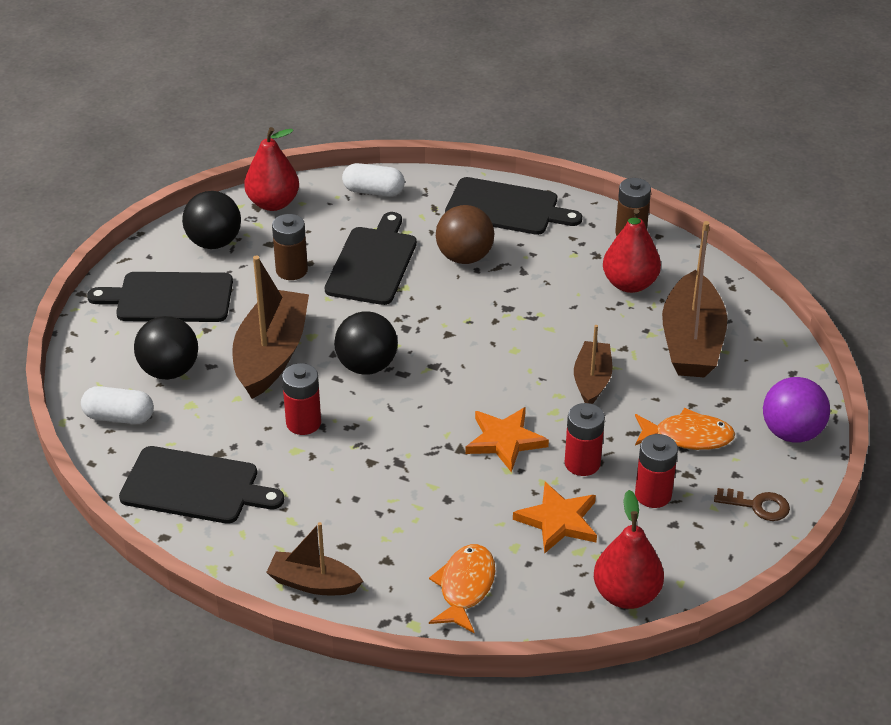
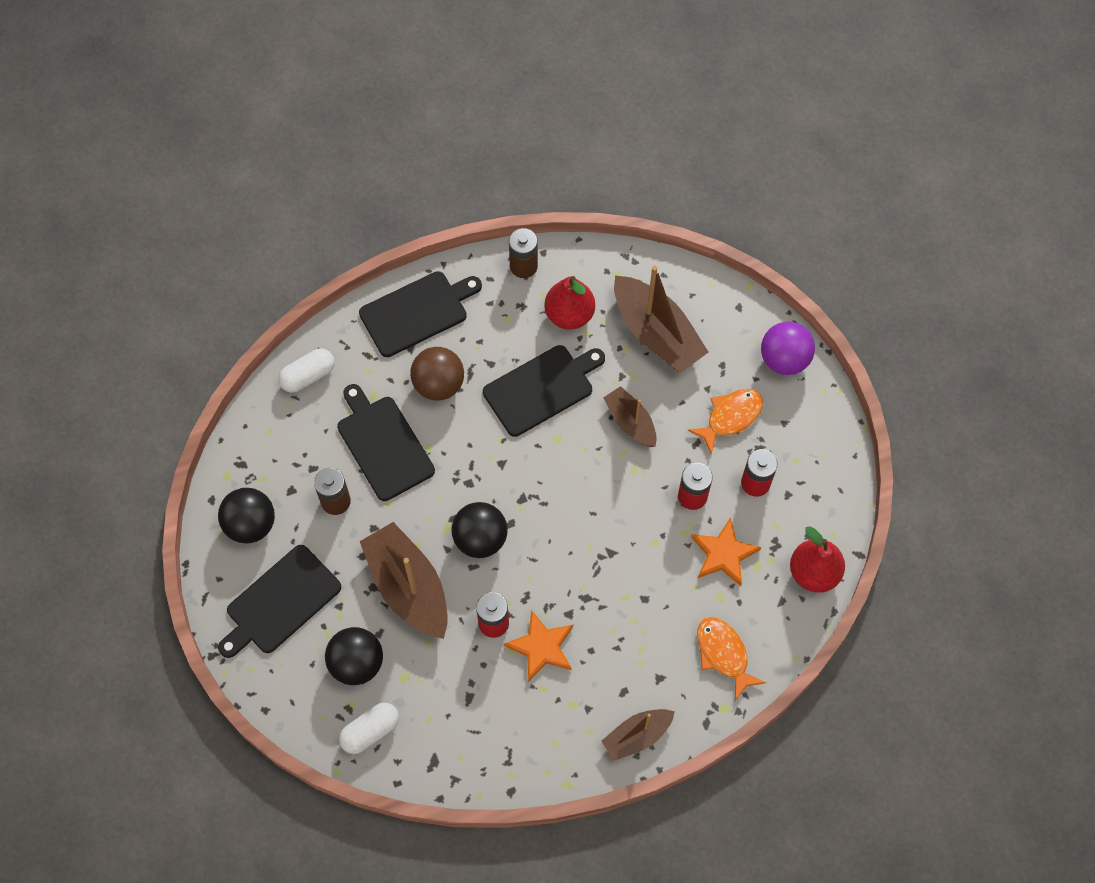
camera: 45 degrees left, 25 degrees up
black cutting board [119,446,284,524] -> black cutting board moved to [483,345,605,437]
red pear [244,127,299,211] -> none
orange star [466,407,549,472] -> orange star moved to [504,610,573,682]
brown key [714,488,790,521] -> none

